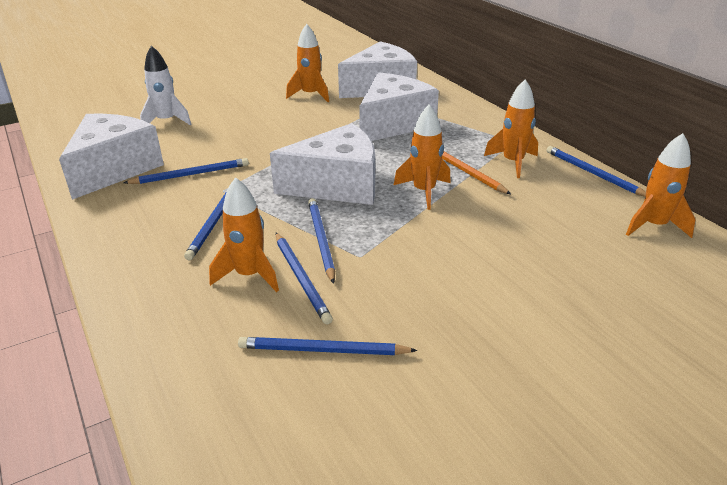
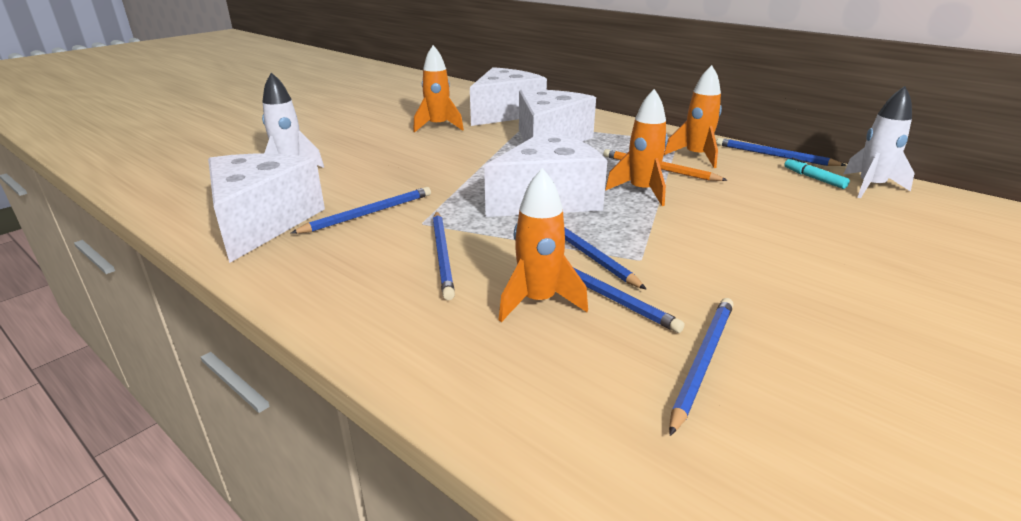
camera: 20 degrees left, 5 degrees down
blue pencil [238,337,418,355] -> blue pencil turned 135 degrees clockwise [669,298,734,436]
orange rocket [626,133,696,238] -> white rocket [844,86,915,198]
none -> turquoise marker [784,157,850,189]

